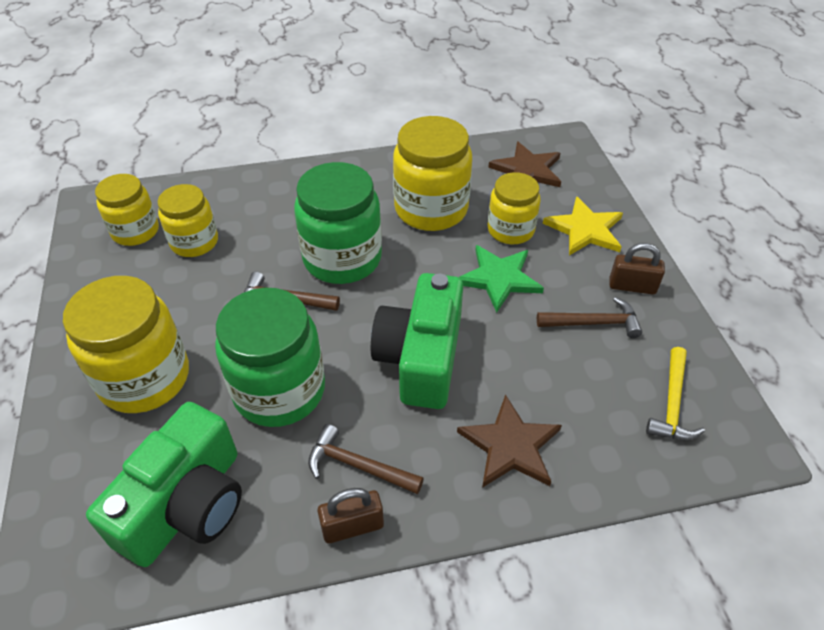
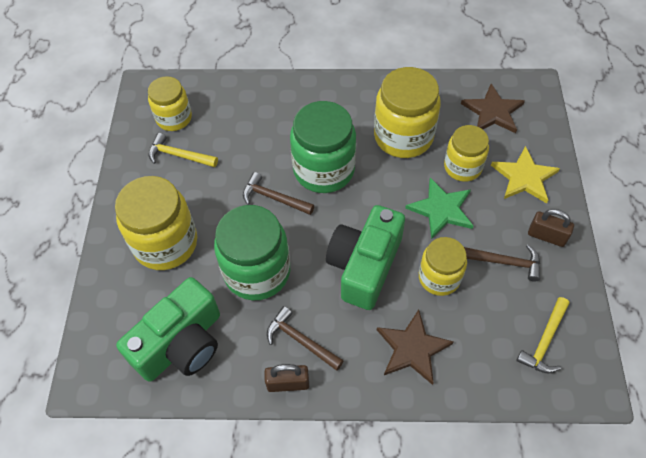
camera: 15 degrees right, 10 degrees up
yellow jar [158,184,218,257] -> yellow jar moved to [419,237,467,296]
none -> yellow hammer [149,133,218,167]

